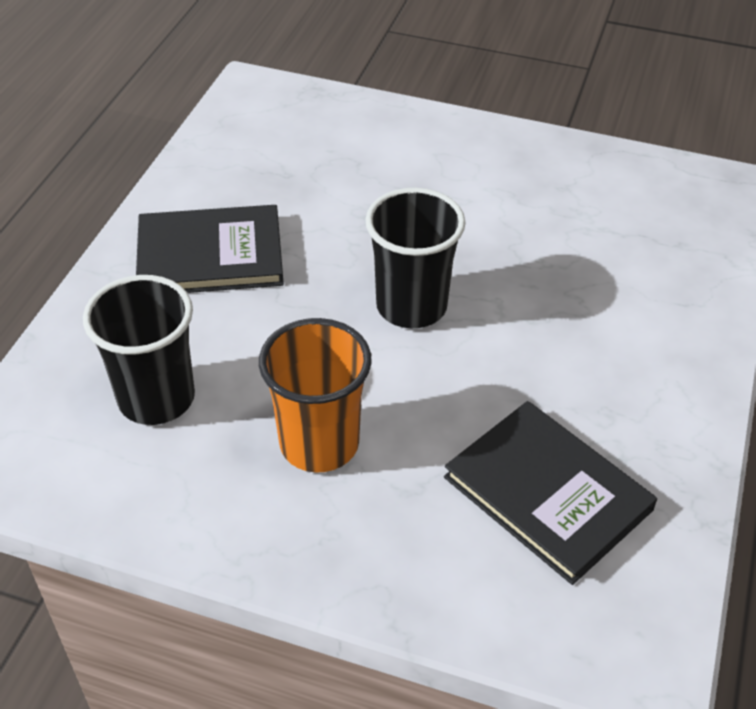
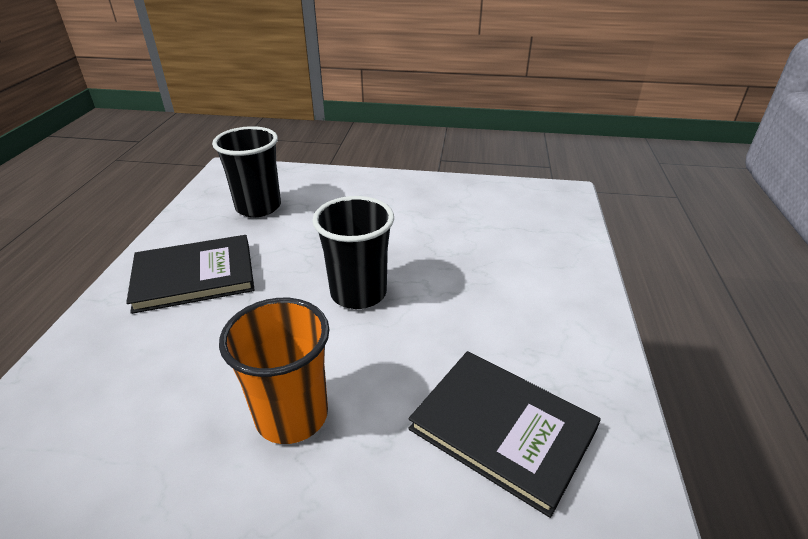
camera: 10 degrees left, 10 degrees down
black cup [83,275,195,425] -> black cup moved to [212,126,281,217]

